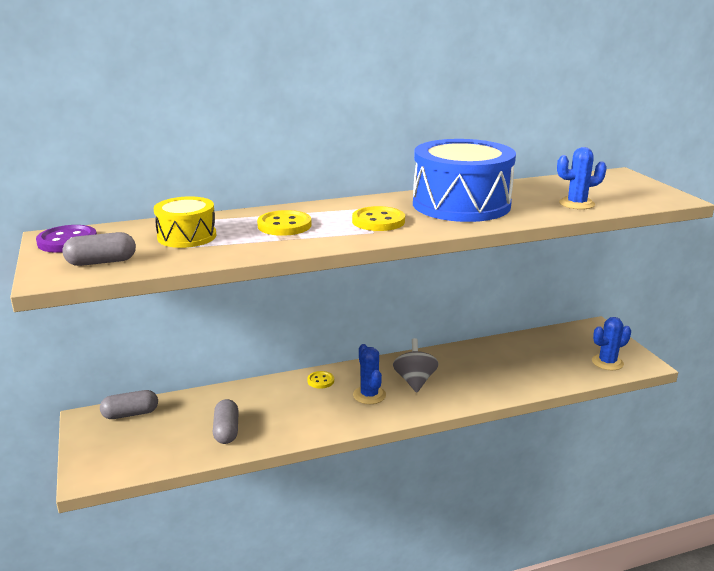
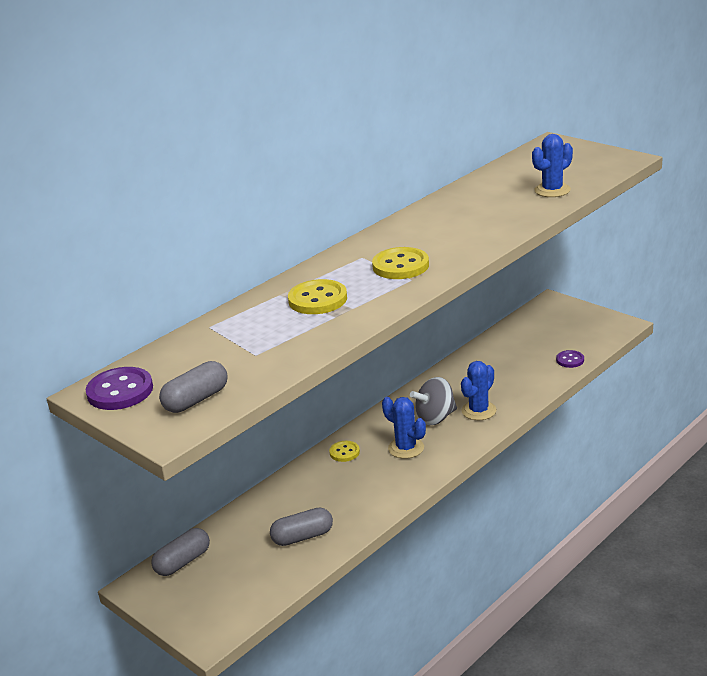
camera: 25 degrees left, 5 degrees up
yellow drum [154,196,217,248] -> none
grey capsule [213,399,239,444] -> grey capsule turned 75 degrees counterclockwise [270,507,333,546]
grey spinning top [393,338,439,392] -> grey spinning top turned 90 degrees counterclockwise [410,377,457,425]
blue drum [413,139,516,222] -> none
blue cactus [592,317,631,370] -> blue cactus moved to [461,361,496,420]
none -> purple button [556,350,584,368]

